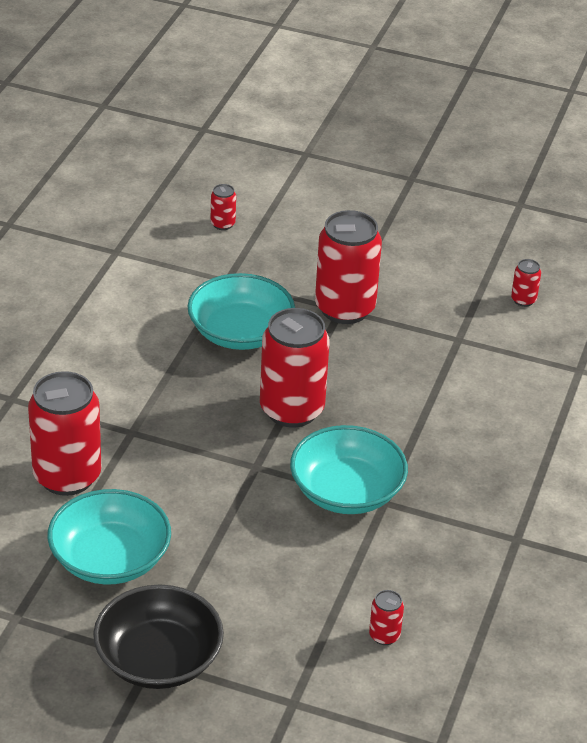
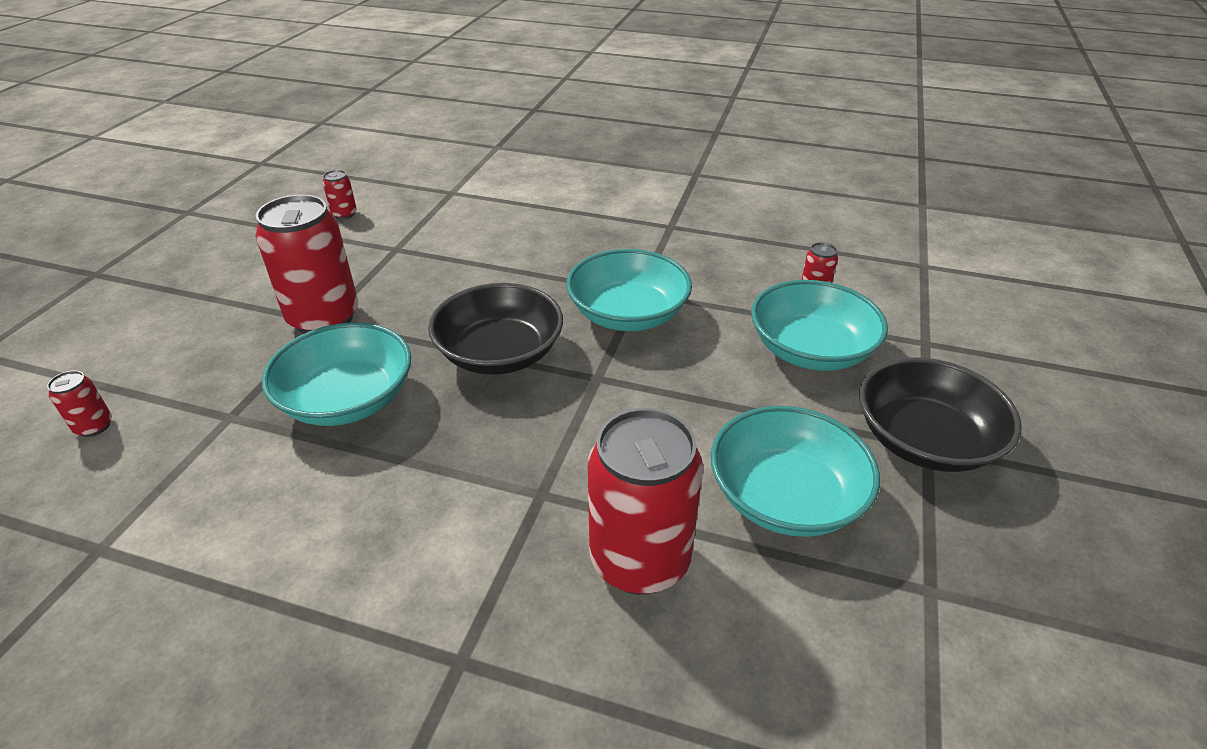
camera: 90 degrees left, 0 degrees up
red can [260,308,330,427] -> black bowl [428,283,563,375]
none -> turquoise bowl [751,280,888,371]

